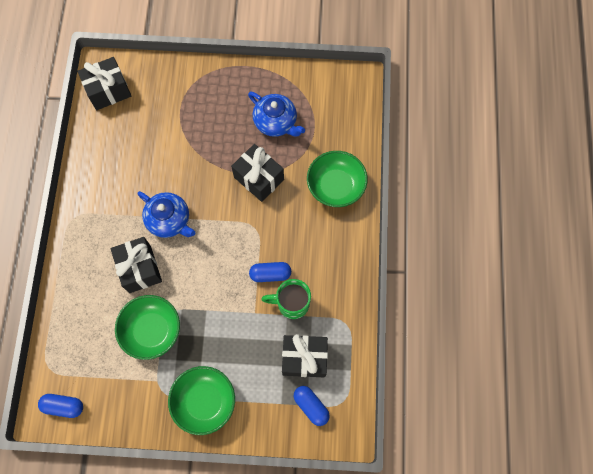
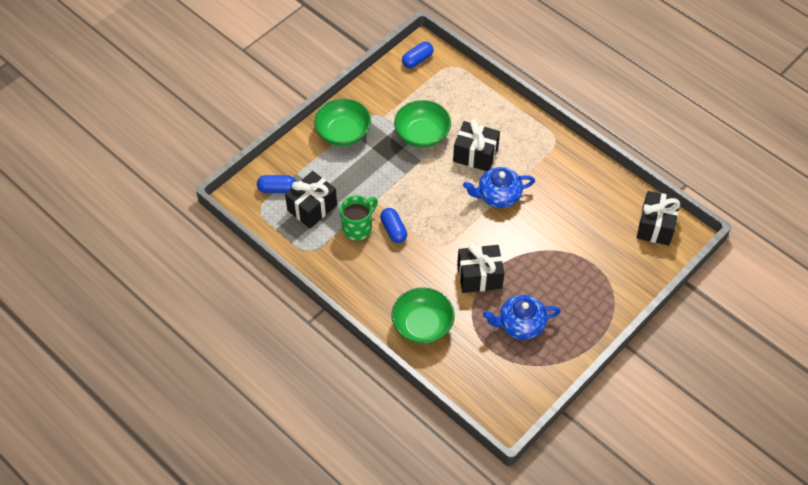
camera: 130 degrees right, 15 degrees down
blue capsule [249,262,291,282] -> blue capsule turned 60 degrees counterclockwise [380,208,407,243]

